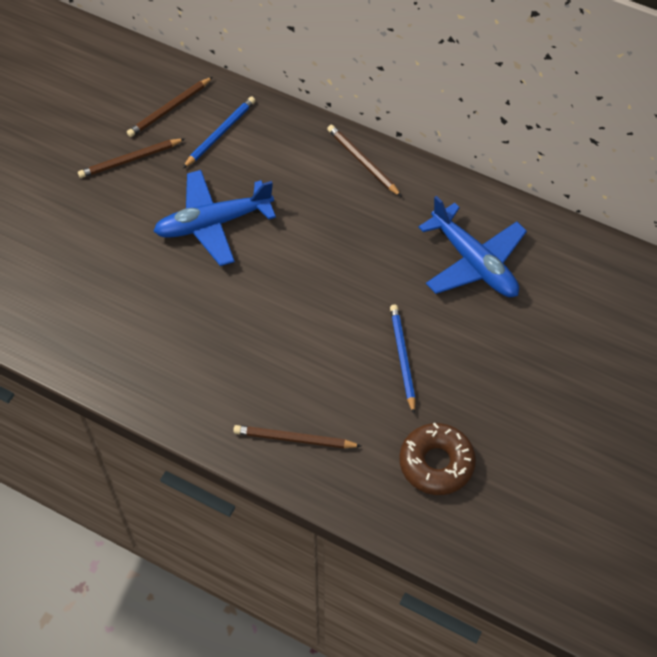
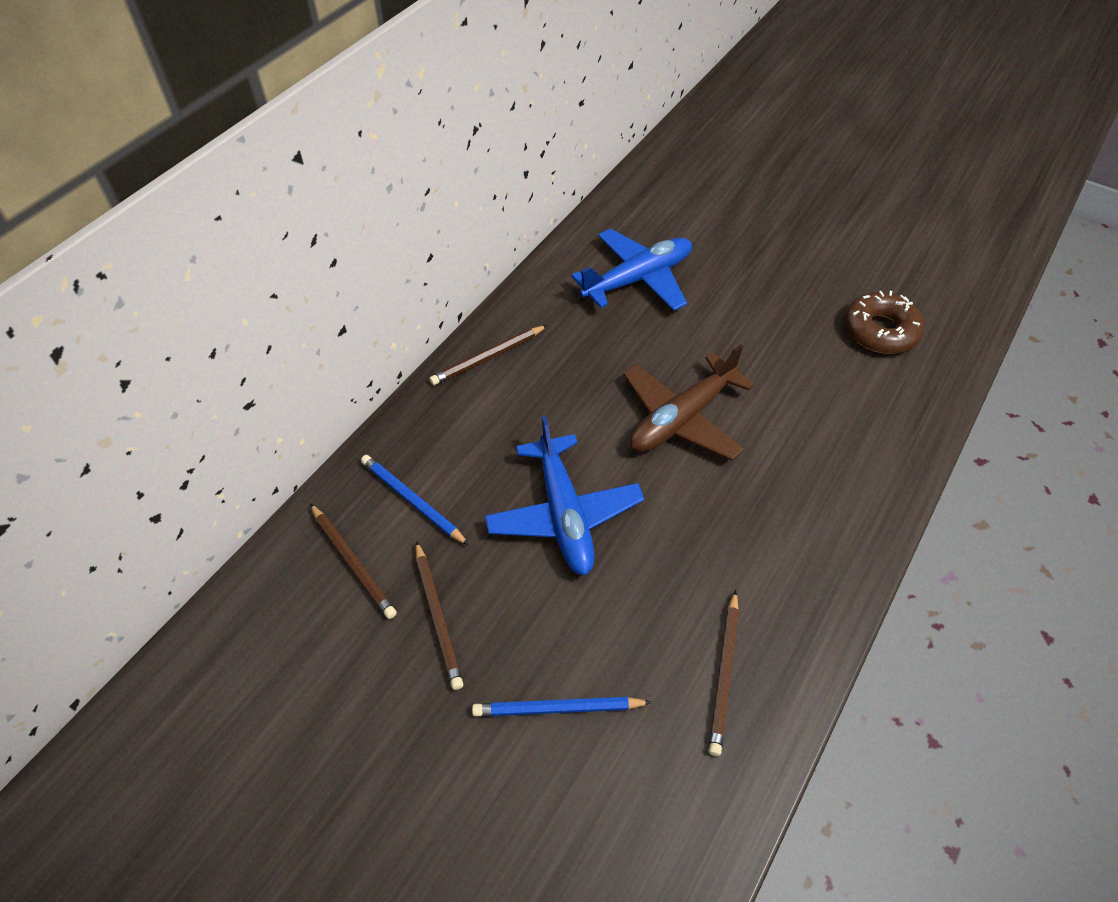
camera: 85 degrees left, 5 degrees down
brown pencil [233,425,361,448] -> brown pencil moved to [709,590,739,756]
blue pencil [390,305,416,414] -> blue pencil moved to [472,697,652,716]
none -> brown plane [624,344,755,460]

